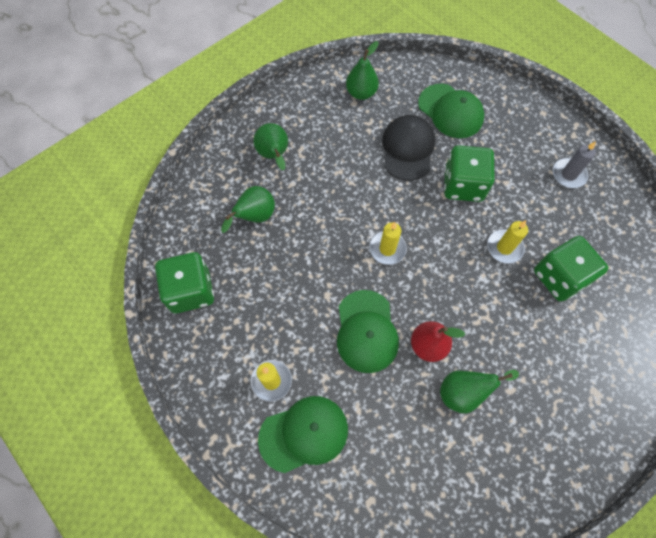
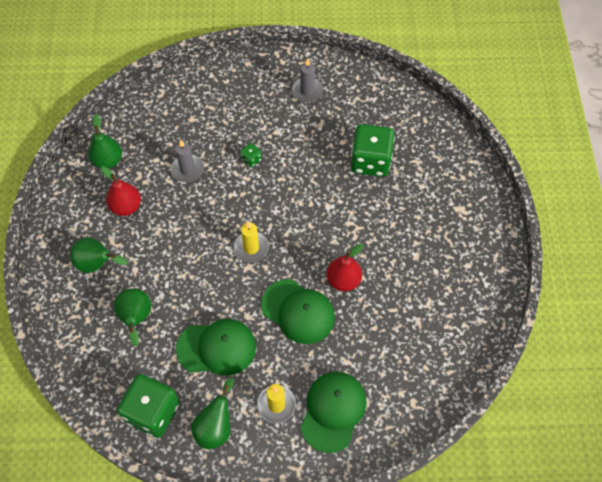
camera: 50 degrees left, 5 degrees down
black cap [382,115,435,181] -> grey candle [171,140,204,182]
green cap [418,84,484,138] -> green cap moved to [176,319,256,376]
green pear [440,370,519,413] -> green pear moved to [191,378,234,449]
green dice [444,145,495,202] -> green dice [240,143,262,167], size x0.42
yellow candle [487,220,528,264] -> none
none -> red pear [101,166,141,216]

